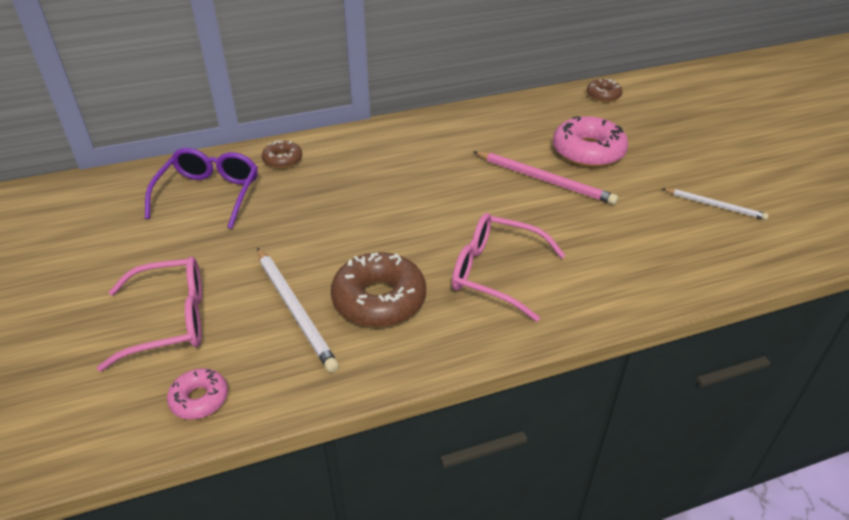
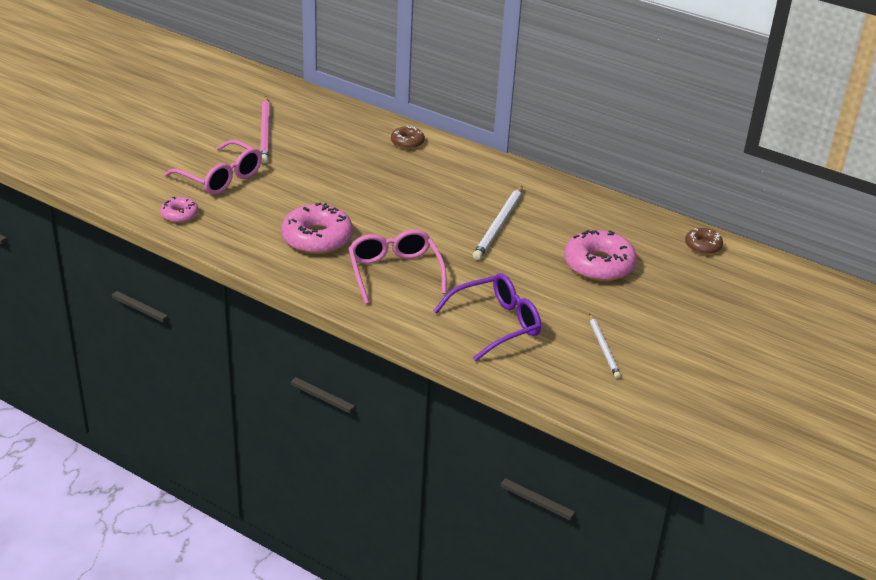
camera: 50 degrees right, 5 degrees down
purple glasses [145,148,258,229] -> purple glasses moved to [434,273,541,361]
white pencil [257,248,339,373] -> white pencil moved to [473,186,523,260]
brown donut [331,252,426,327] -> pink donut [281,202,353,254]
pink pencil [473,151,618,205] -> pink pencil moved to [260,97,270,163]

